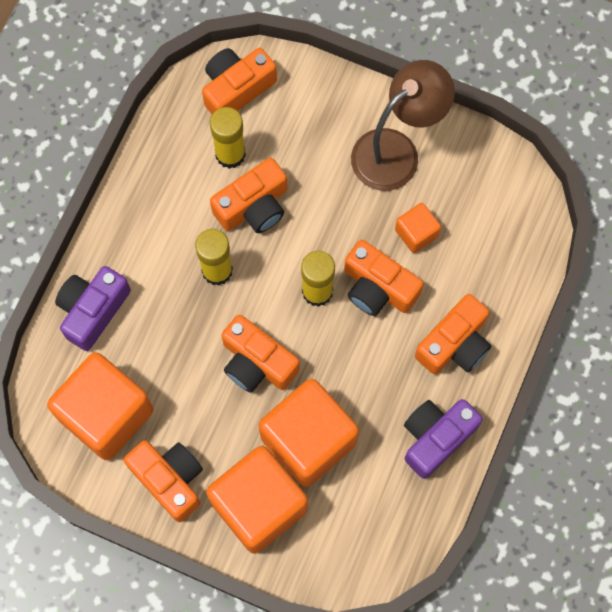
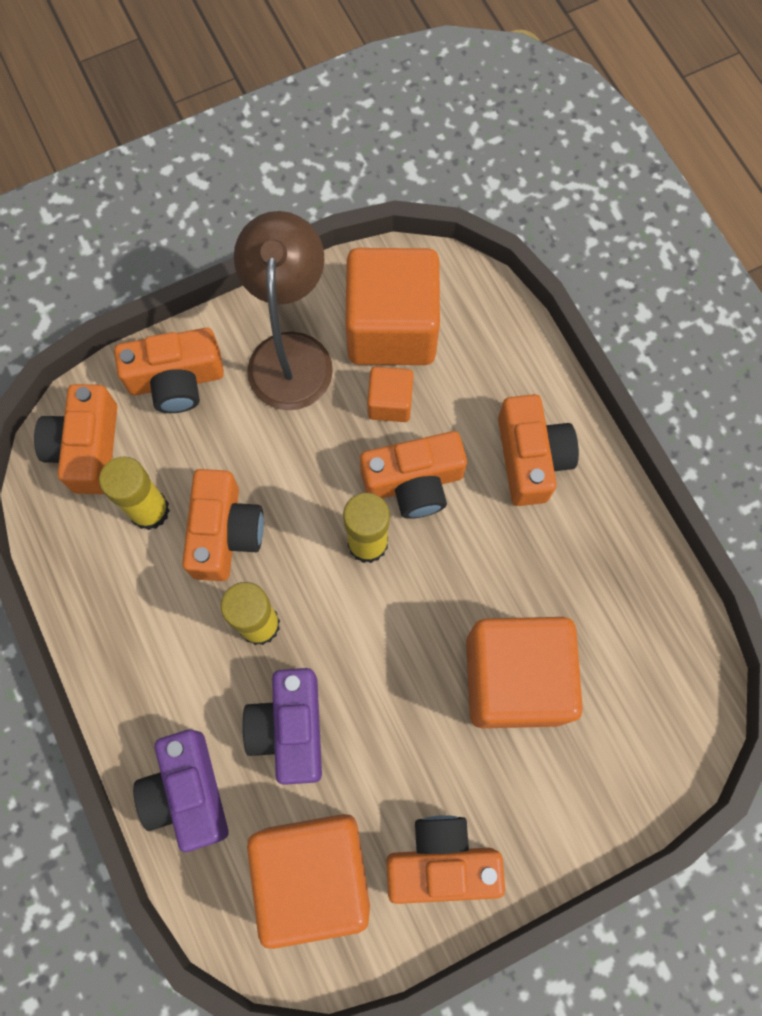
camera: 50 degrees left, 0 degrees up
orange cube [206,446,308,554] -> orange cube moved to [345,248,440,365]
orange camera [221,315,300,393] -> orange camera moved to [114,328,224,413]
purple camera [404,399,483,479] -> purple camera moved to [242,668,322,785]

